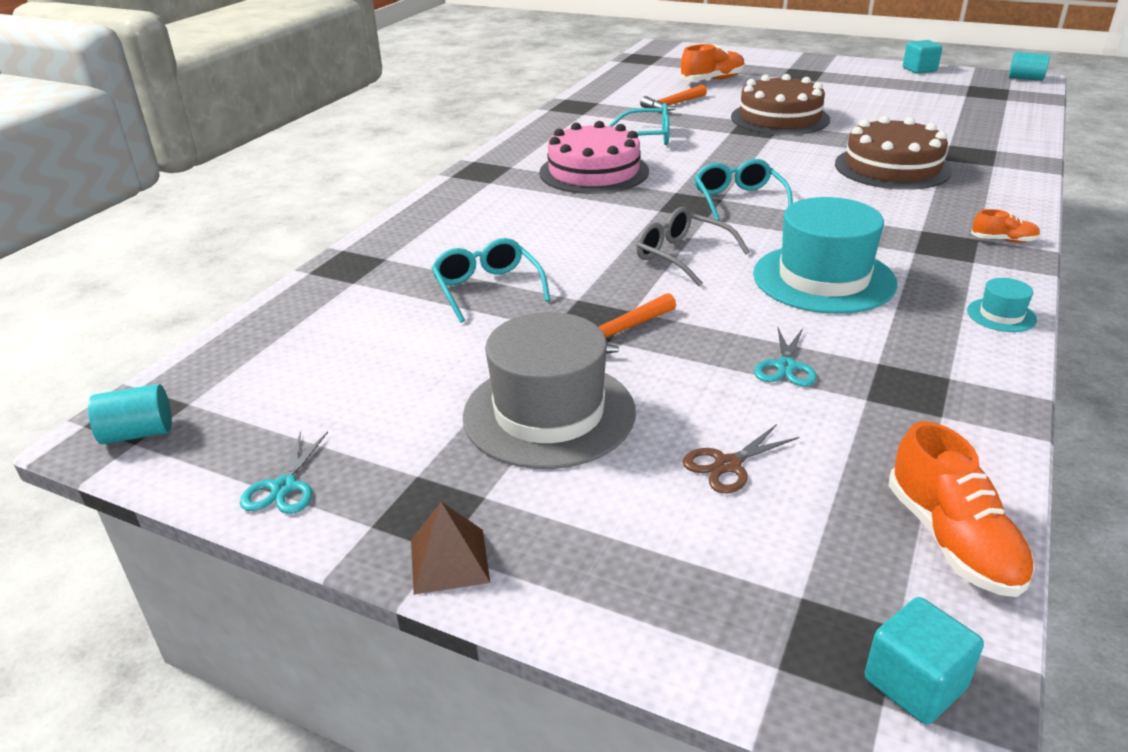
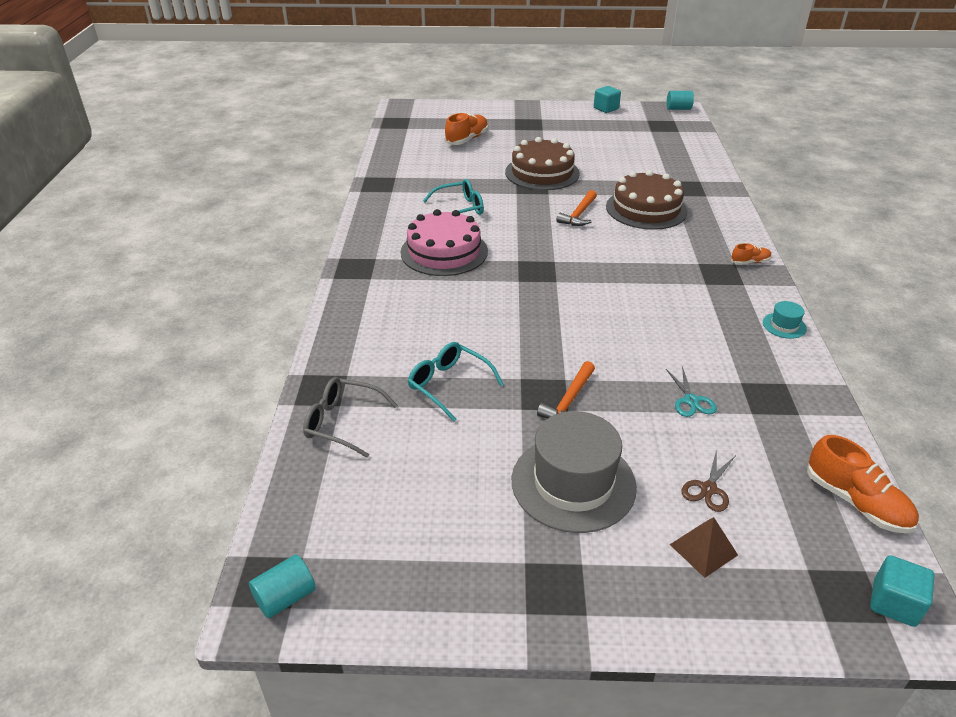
camera: 25 degrees left, 5 degrees up
turquoise scissors [240,431,328,514] -> none
brown pyramid [411,502,490,595] -> brown pyramid moved to [670,517,738,578]
grey glasses [636,207,750,286] -> grey glasses moved to [303,377,398,458]
orange hammer [640,85,707,111] -> orange hammer moved to [556,190,597,226]
turquoise glasses [694,159,793,220] -> none
turquoise hat [753,197,897,314] -> none

